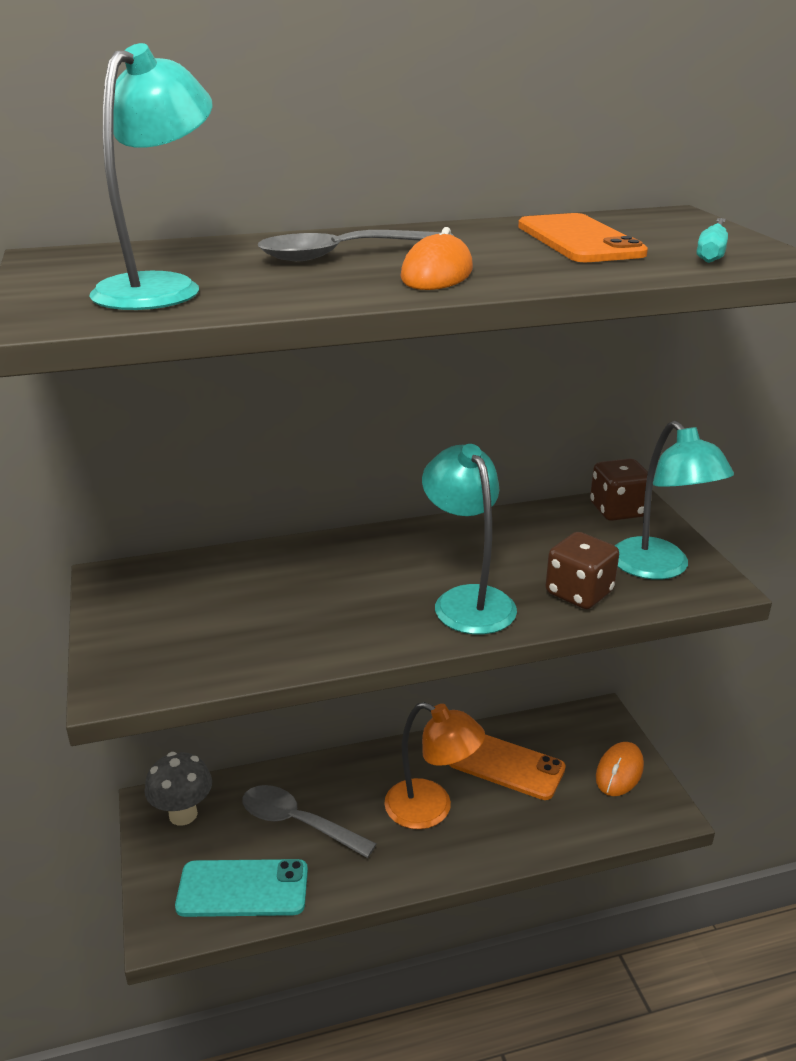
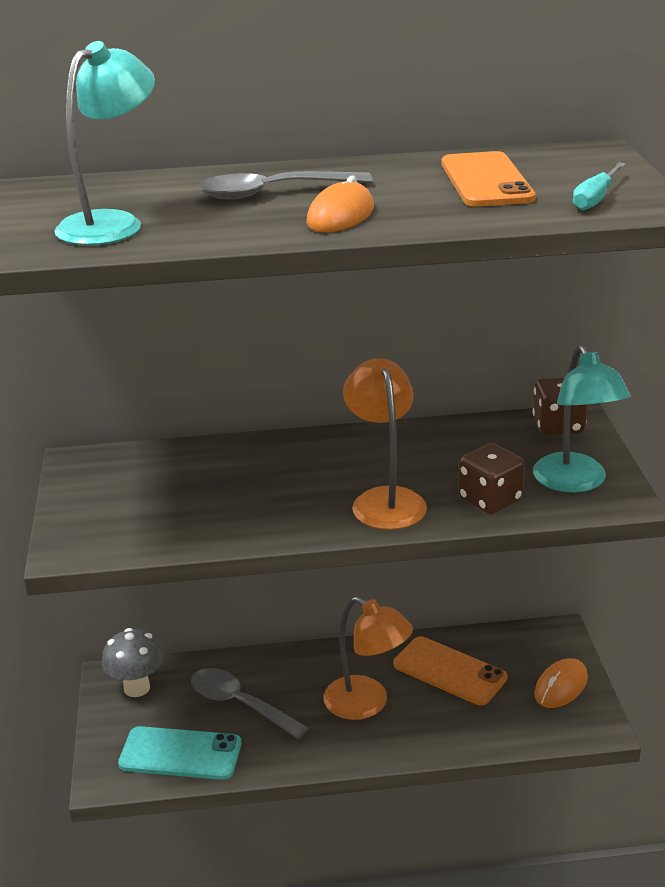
camera: 10 degrees right, 0 degrees up
turquoise lamp [422,444,517,634] -> orange lamp [343,358,427,530]

